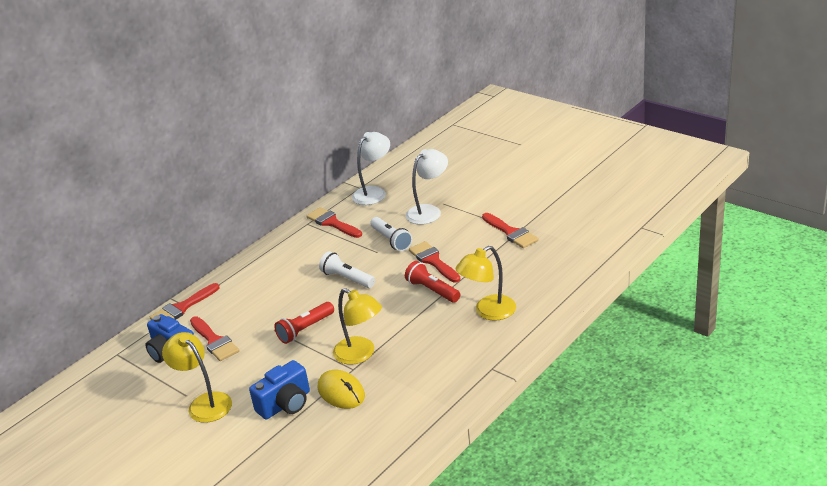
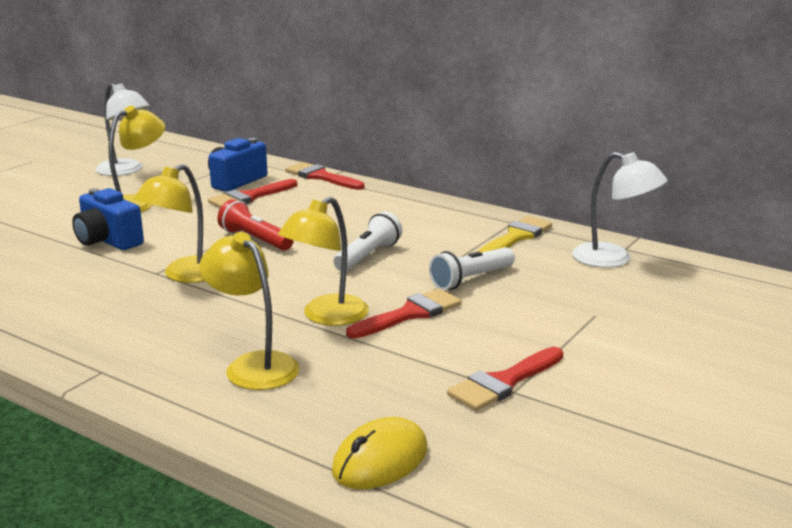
camera: 80 degrees right, 10 degrees down
red brush [306,207,362,238] -> yellow brush [478,216,552,253]
yellow mouse [318,370,365,409] -> yellow mouse moved to [332,417,427,489]
red flashlight [405,261,460,303] -> yellow lamp [278,196,369,326]
white lamp [406,149,448,225] -> white lamp moved to [95,83,150,176]

